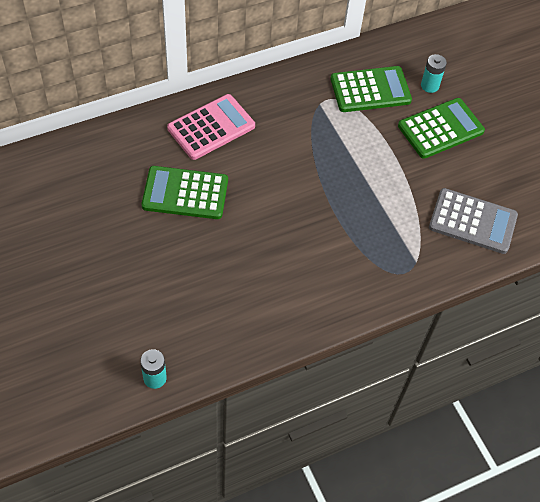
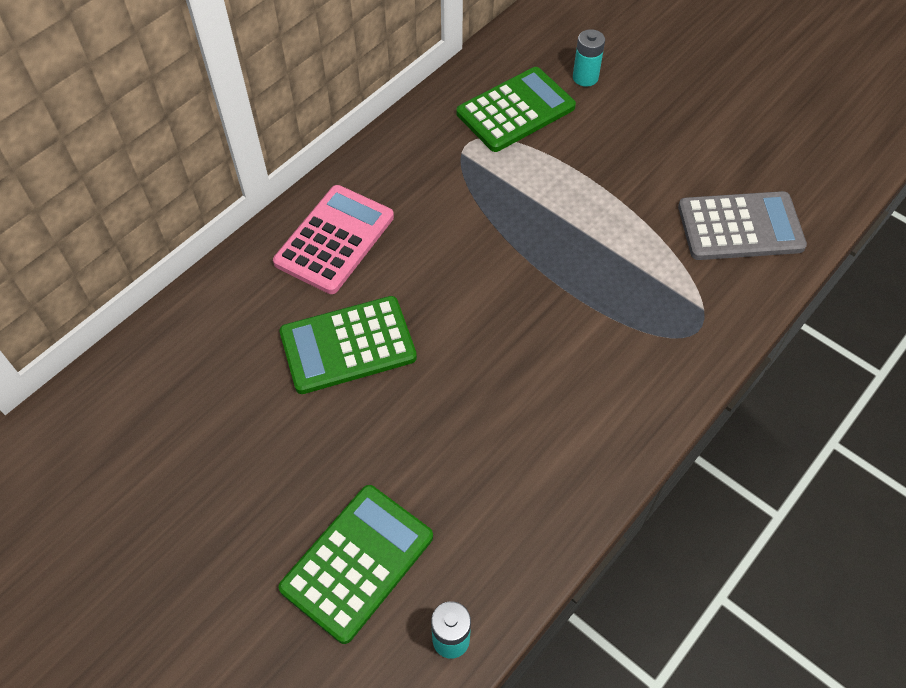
camera: 20 degrees left, 0 degrees up
green calculator [398,98,485,159] -> green calculator moved to [278,485,433,644]

